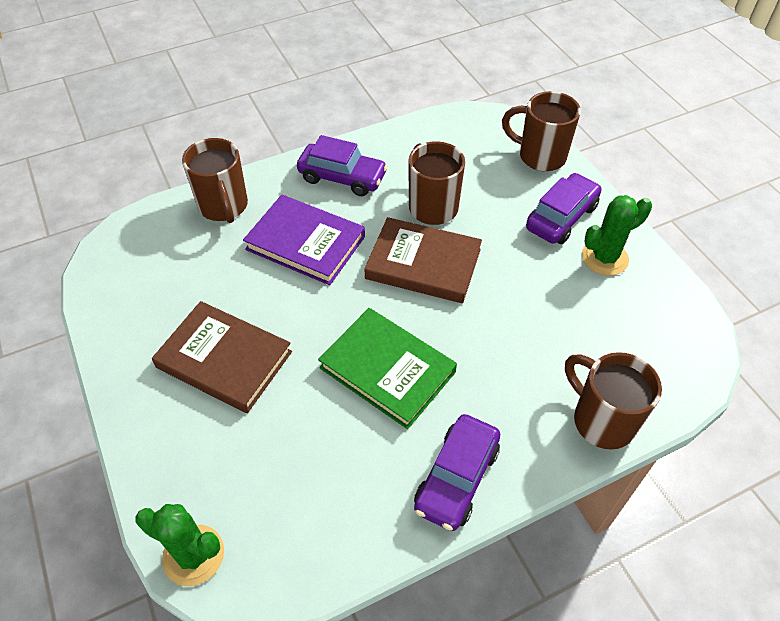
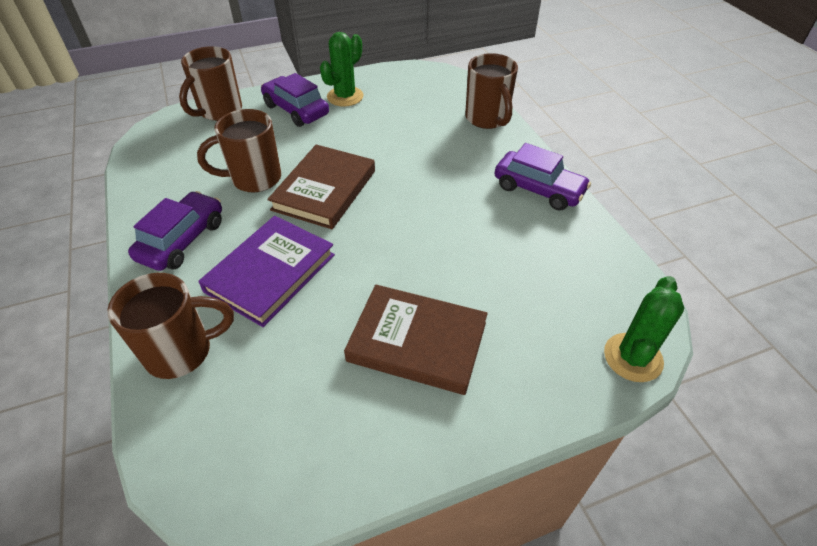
camera: 85 degrees left, 5 degrees down
brown book [152,301,292,413] -> brown book turned 75 degrees clockwise [344,285,488,395]
green book [318,308,457,429] -> none
brown mug [565,352,662,450] -> brown mug turned 75 degrees counterclockwise [465,53,518,129]
green cactus [582,195,652,276] -> green cactus turned 60 degrees clockwise [320,32,364,106]

